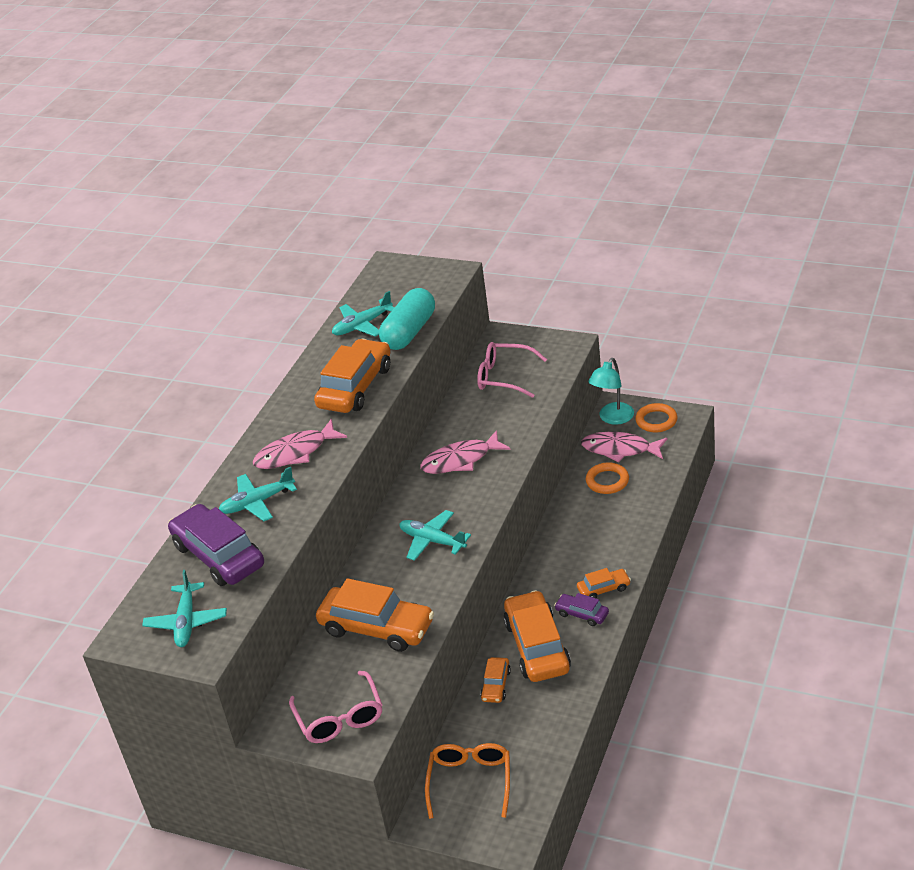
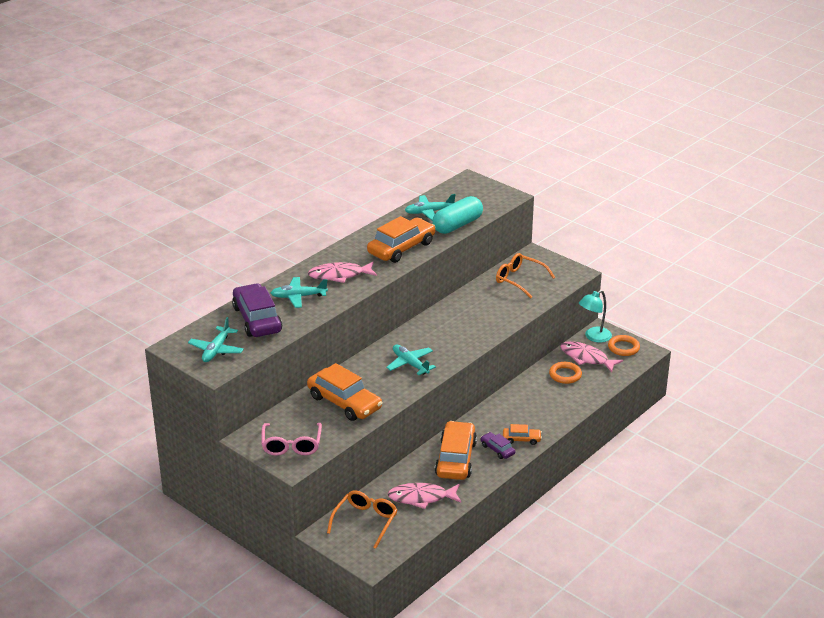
camera: 15 degrees right, 5 degrees down
pink fish [420,430,510,474] -> pink fish moved to [387,483,461,509]
pink glasses [477,342,547,398] -> orange glasses [496,253,555,298]
orange car [480,657,511,703] -> none

